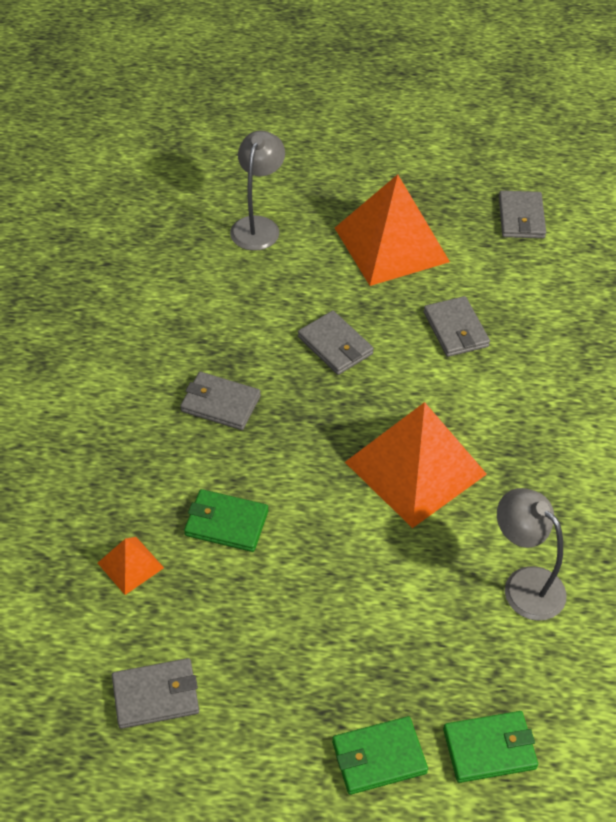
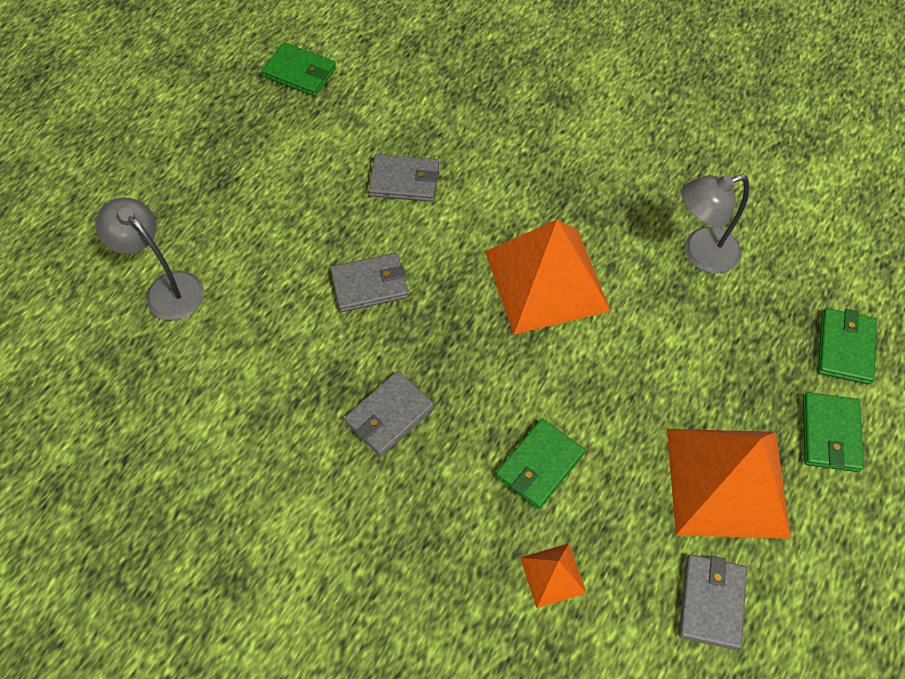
camera: 65 degrees left, 10 degrees up
orange pyramid [335,174,450,286] -> orange pyramid moved to [667,429,791,539]
grey wallet [499,191,546,239] -> green wallet [262,42,336,96]

